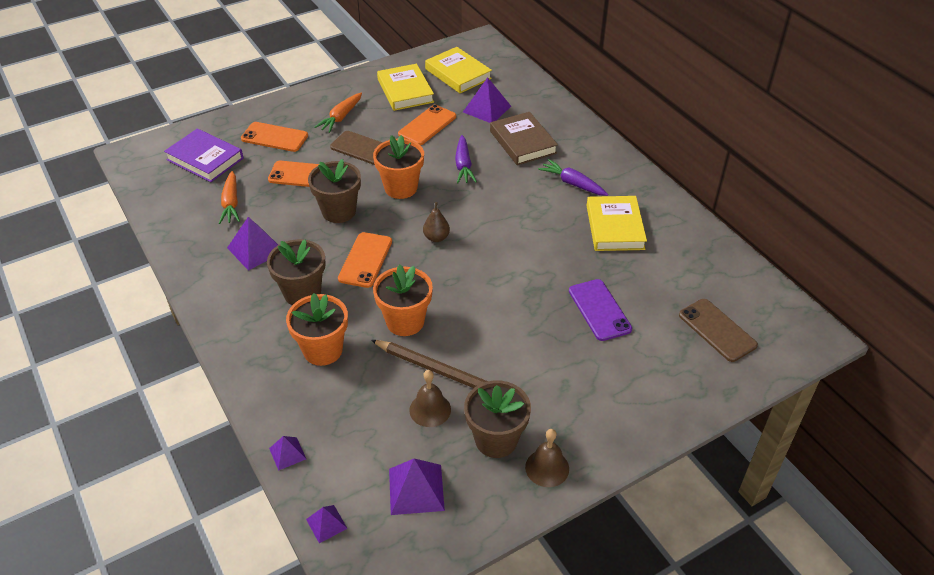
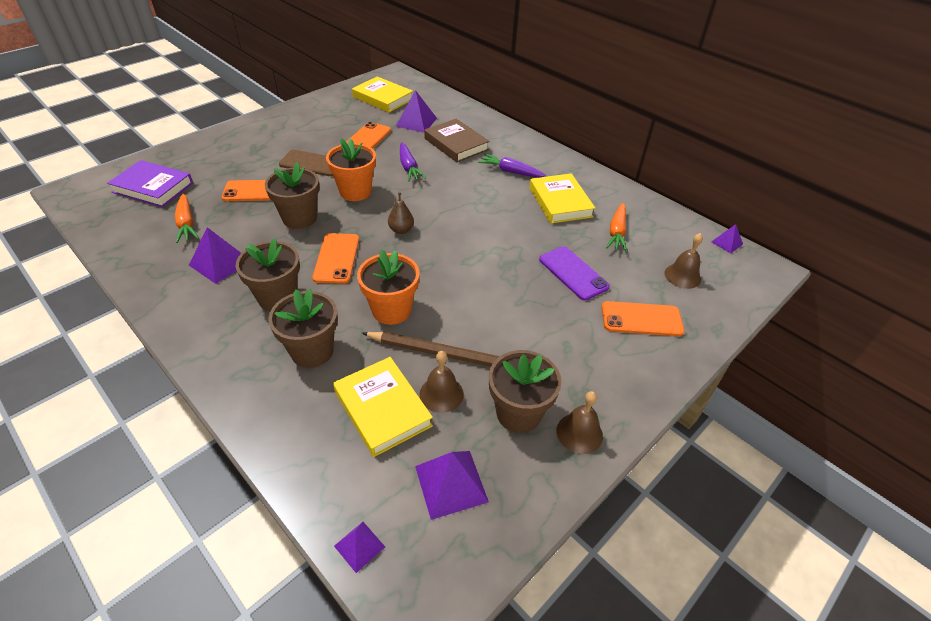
camera: 15 degrees left, 0 degrees up
orange phone [241,122,308,152] -> orange phone moved to [602,301,684,336]
purple pyramid [269,436,306,471] -> purple pyramid moved to [711,224,743,253]
orange flower pot [286,293,348,366] -> brown flower pot [268,289,338,368]
orange carrot [315,92,362,133] -> orange carrot moved to [606,203,627,252]
yellow book [377,64,434,111] -> yellow book moved to [333,357,433,457]
brown phone [679,299,758,362] -> brown bell [664,233,703,289]

